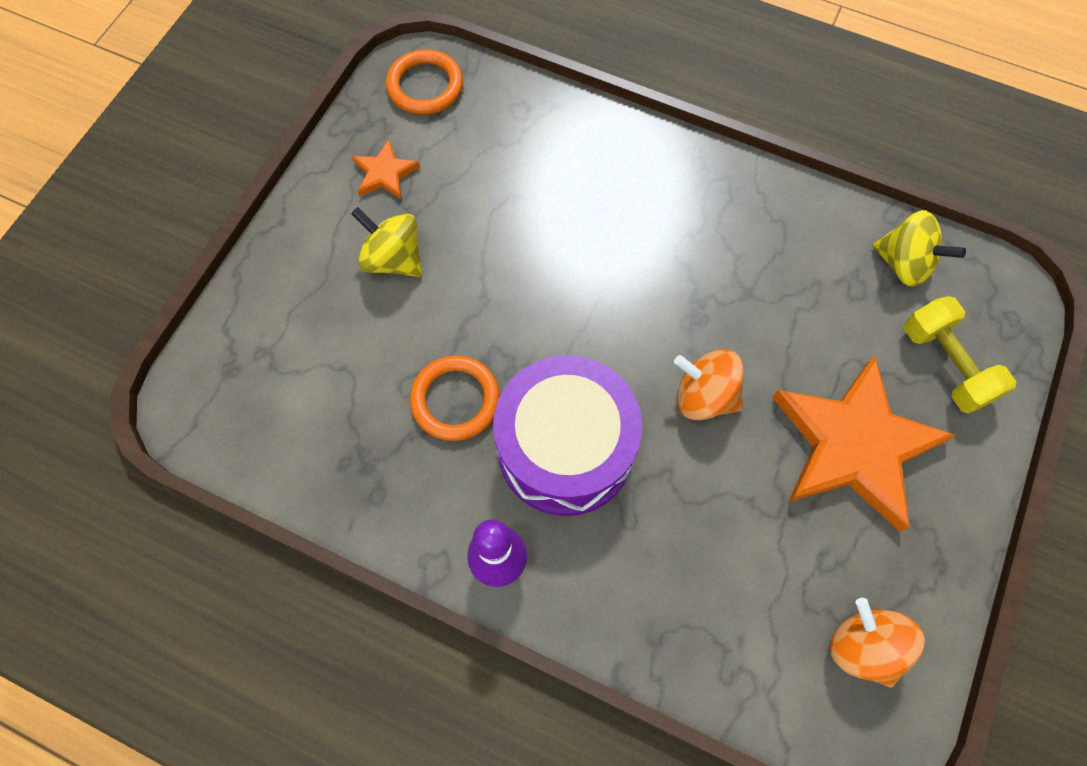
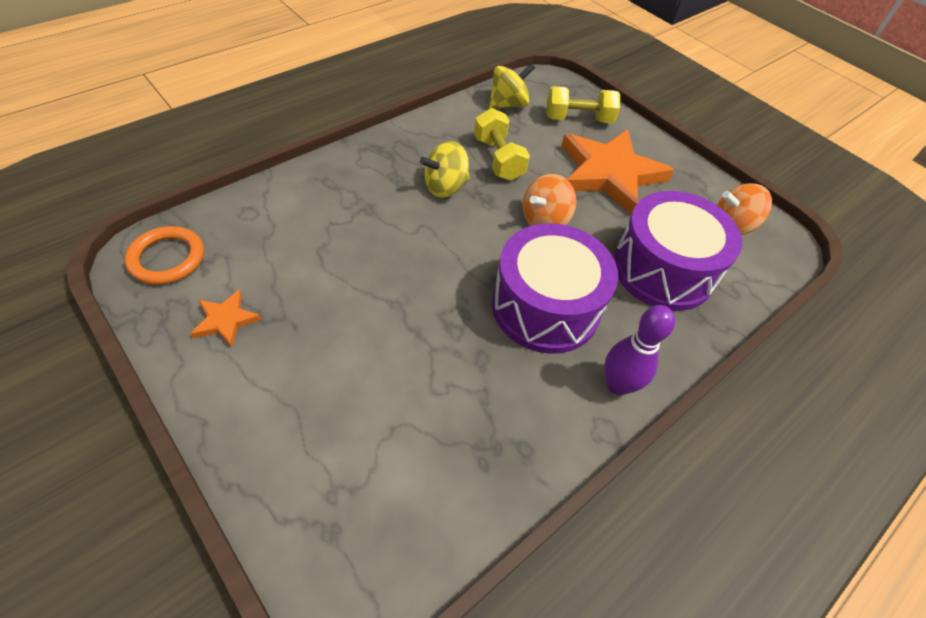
camera: 70 degrees left, 15 degrees down
yellow spinning top [351,207,422,277] -> yellow spinning top moved to [420,141,470,198]
orange ring [410,355,500,441] -> none
none -> yellow dumbbell [474,108,530,181]
none -> purple drum [613,191,742,311]

